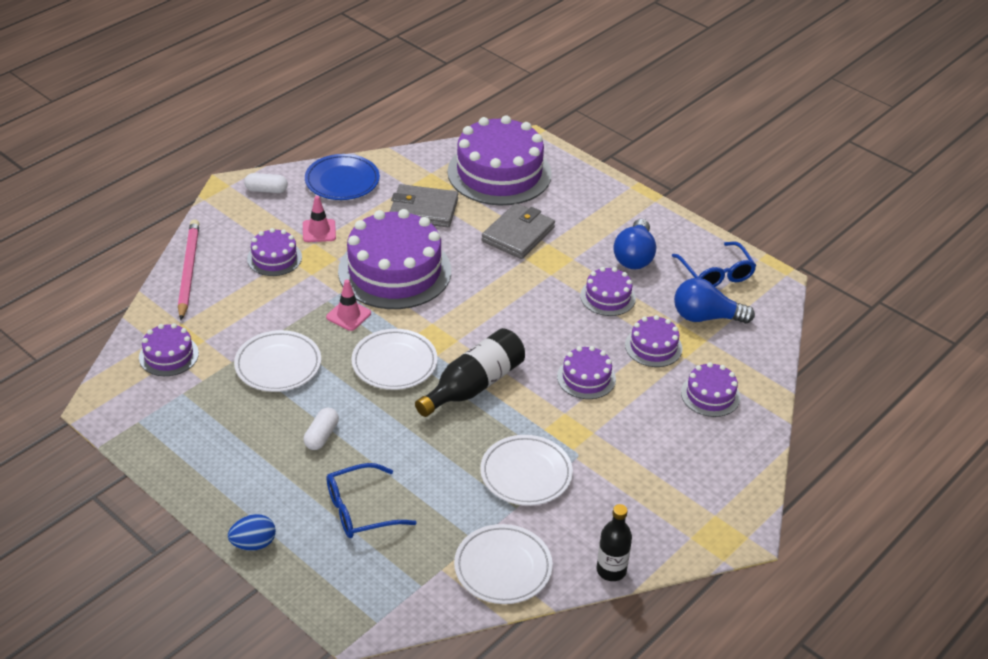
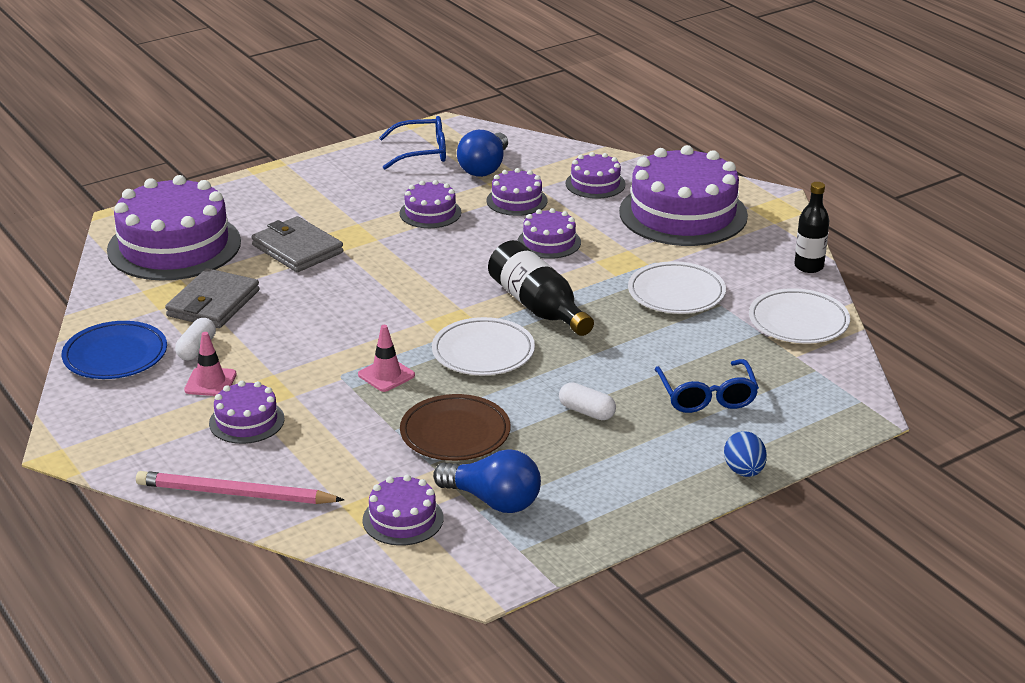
camera: 75 degrees left, 10 degrees down
white plate [234,330,321,392] -> brown plate [400,394,510,461]
white capsule [244,173,288,193] -> white capsule moved to [175,318,216,360]
purple cake [338,209,451,309] -> purple cake moved to [619,145,748,246]
blue light bulb [614,219,656,269] -> blue light bulb moved to [433,449,541,513]

